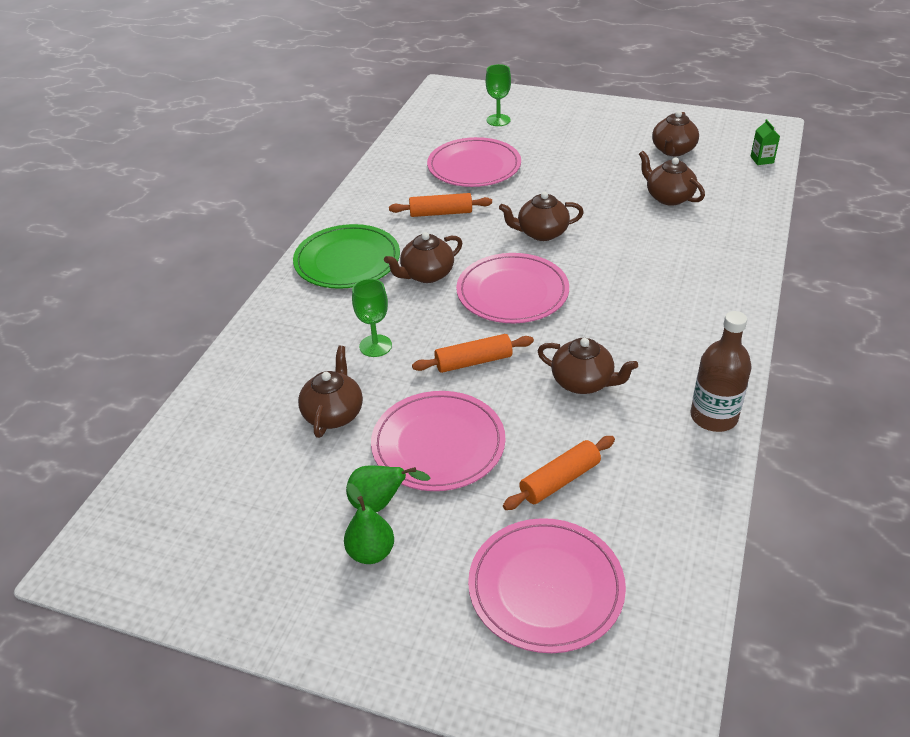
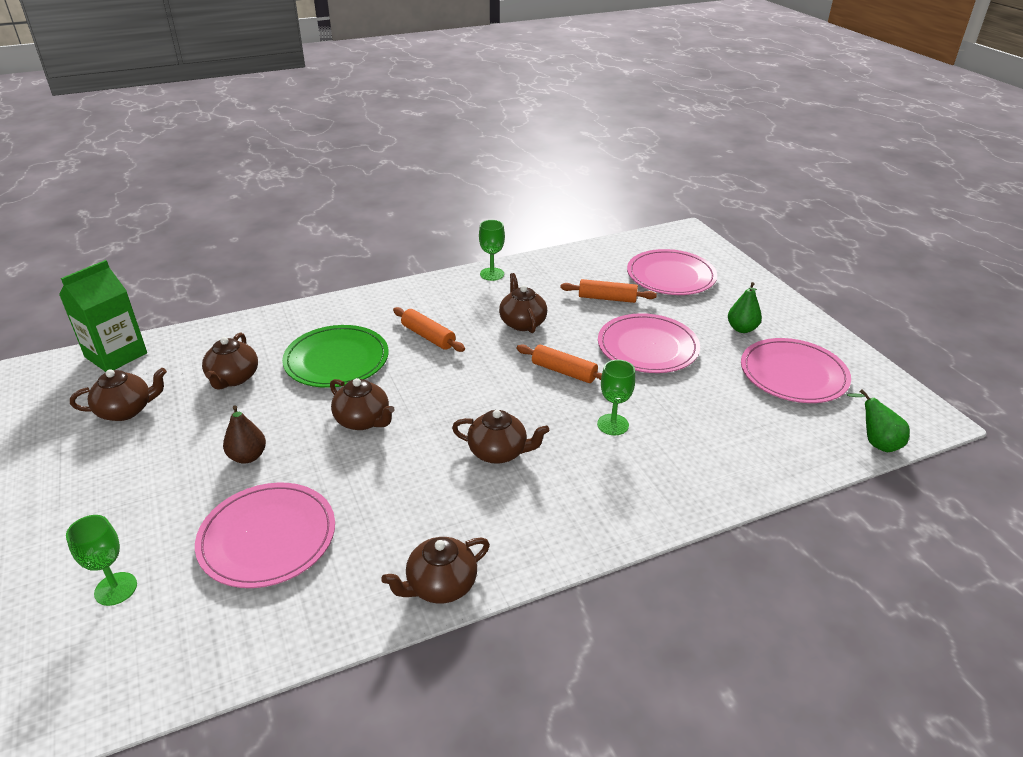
camera: 135 degrees left, 5 degrees down
green plate [293,224,400,289] -> green plate moved to [282,325,389,388]
brown teapot [298,346,363,438] -> brown teapot moved to [381,537,490,604]
green pear [346,465,430,512] -> green pear moved to [847,389,910,452]
orange rolling pin [389,193,492,217] -> orange rolling pin moved to [393,307,465,352]
pink plate [456,253,569,323] -> pink plate moved to [741,338,851,403]
brown bottle [691,311,752,432] -> green goblet [479,220,505,281]
green carton [750,119,780,165] -> green carton [59,260,147,372], size x2.26
none -> brown pear [223,405,266,464]

